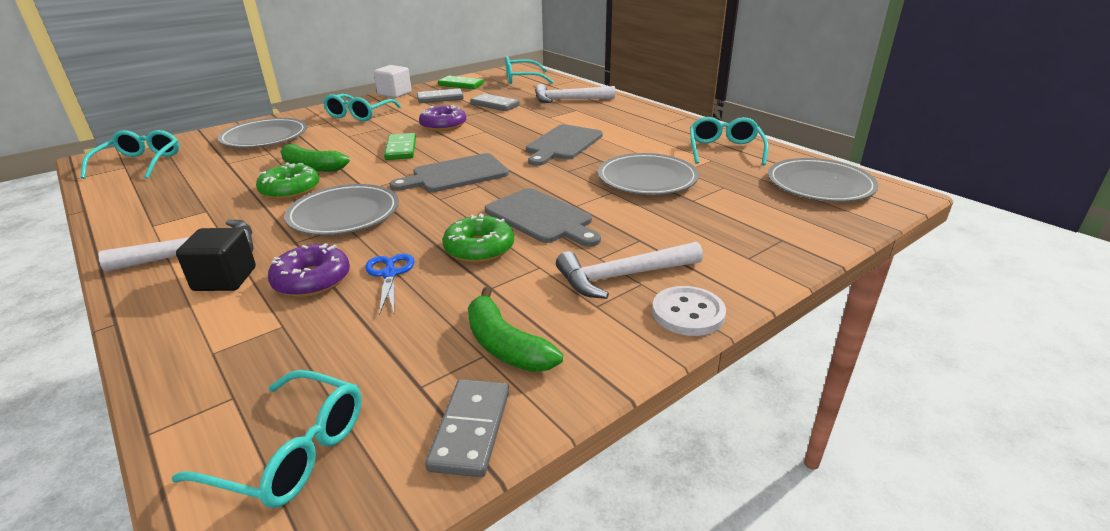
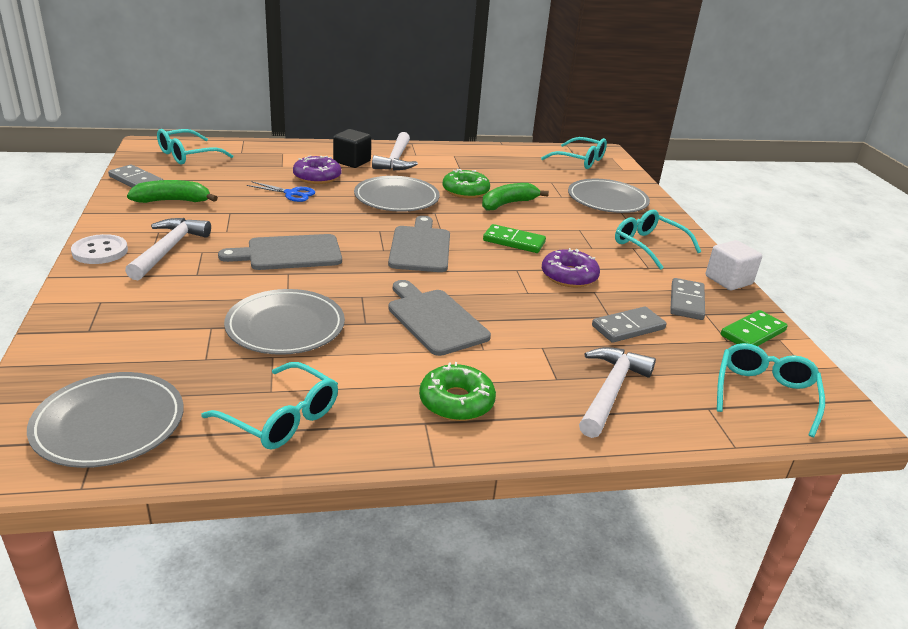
camera: 115 degrees right, 0 degrees up
green donut [443,213,514,263] -> green donut moved to [419,362,496,421]

